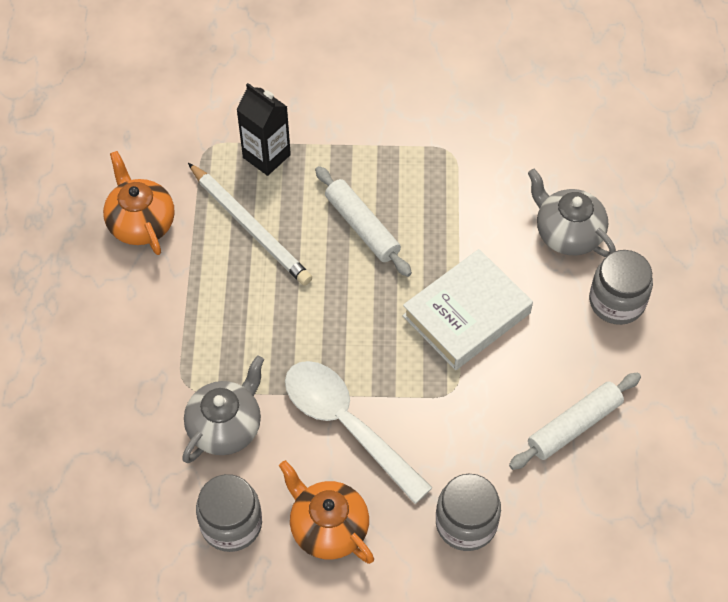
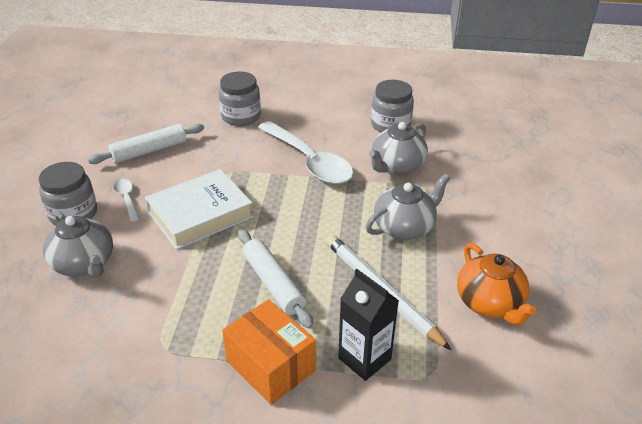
camera: 175 degrees left, 20 degrees down
orange teapot [279,460,374,564] -> none
none -> white spoon [113,179,139,221]
none -> orange box [222,299,316,405]
none -> grey teapot [366,174,450,240]

